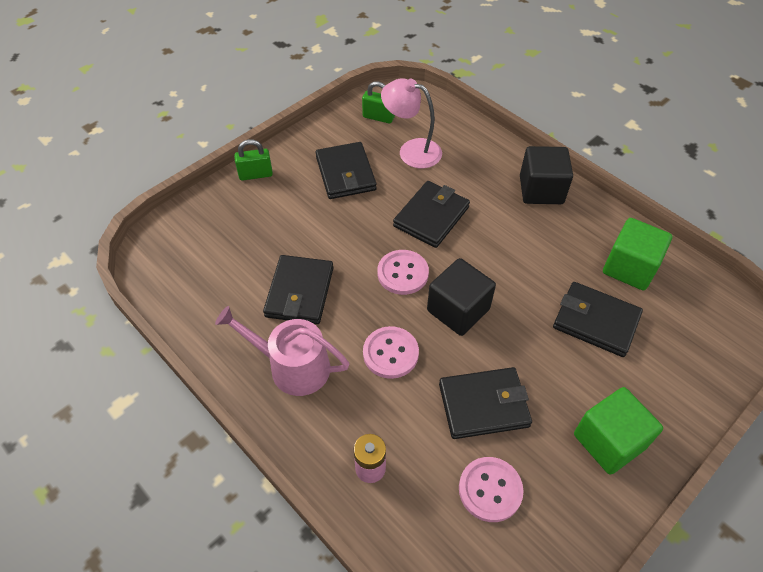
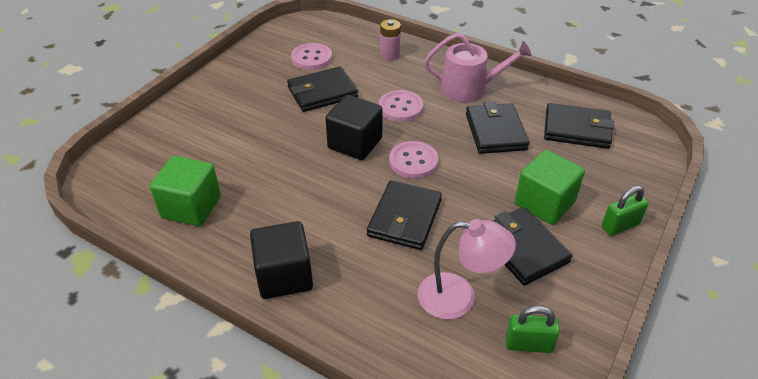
camera: 165 degrees right, 10 degrees down
black wallet [553,282,643,357] -> black wallet moved to [544,103,614,149]
green cube [574,387,663,475] -> green cube moved to [515,150,585,225]

